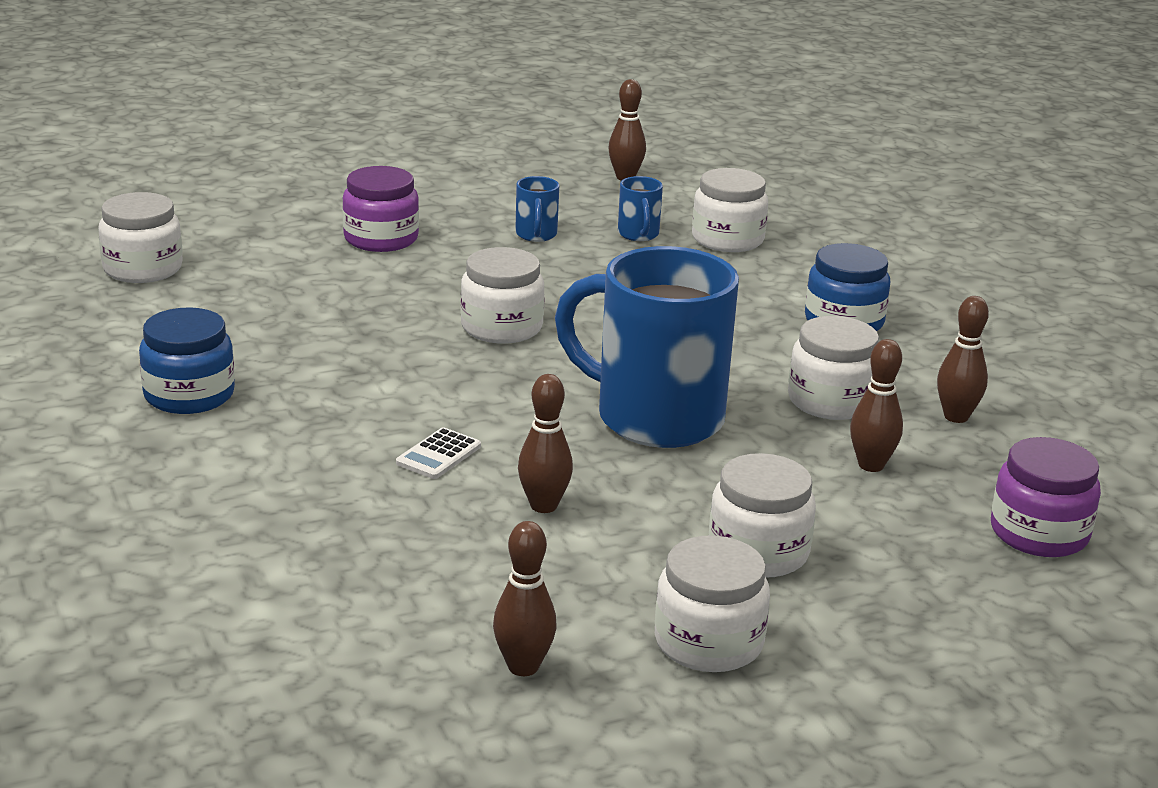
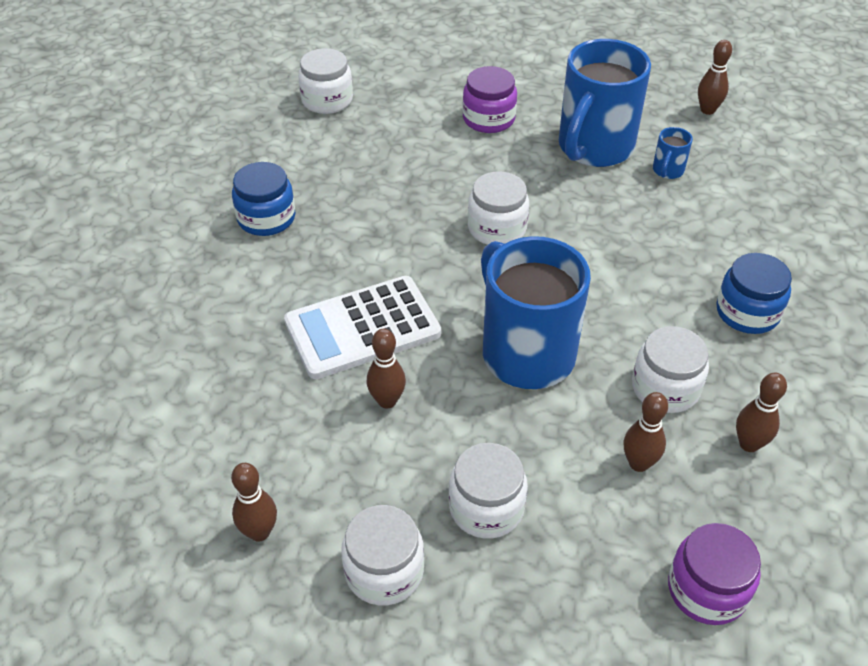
camera: 35 degrees right, 20 degrees up
white calculator [396,427,481,479] -> white calculator [284,276,441,379], size x2.49
blue mug [515,176,559,242] -> blue mug [559,39,651,167], size x2.45
white jar [692,168,768,252] -> none

